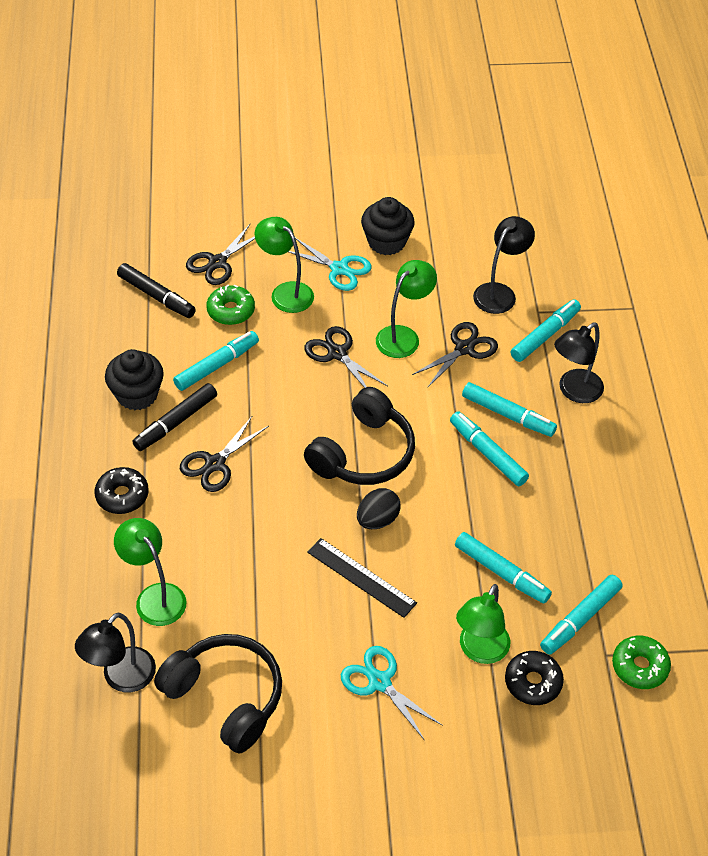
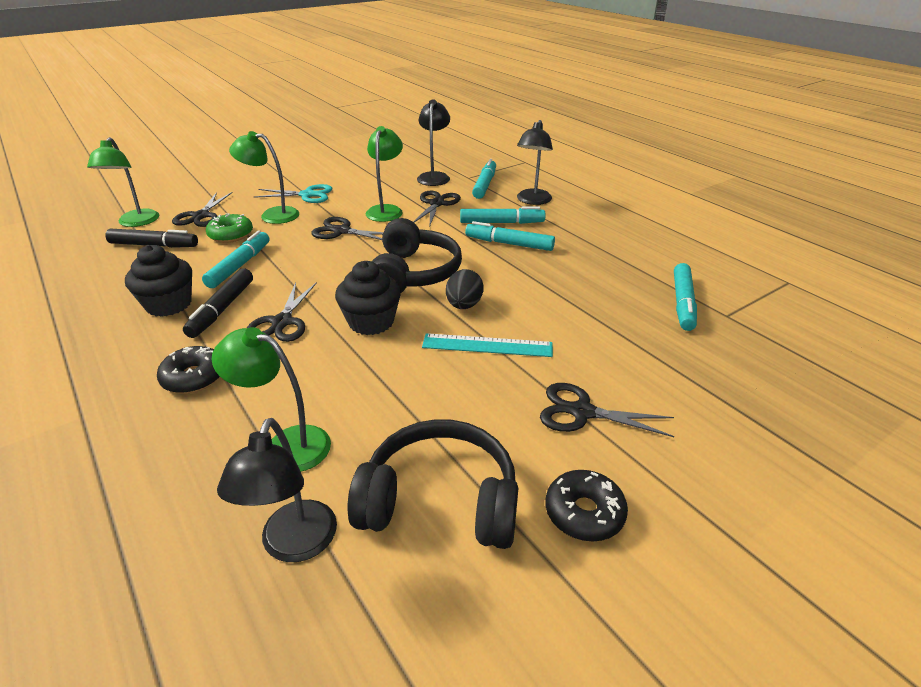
camera: 30 degrees left, 15 degrees down
black ruler [307,538,417,618] -> turquoise ruler [422,333,553,357]
turquoise scissors [341,646,443,741] -> black scissors [540,383,675,437]
black cupcake [361,197,415,255] -> black cupcake moved to [335,261,401,335]
turquoise marker [455,532,552,603] -> none
green lamp [456,584,510,664] -> green lamp moved to [87,137,159,227]
black donut [505,651,564,705] -> black donut moved to [546,470,628,542]
green donut [612,636,671,689] -> none

